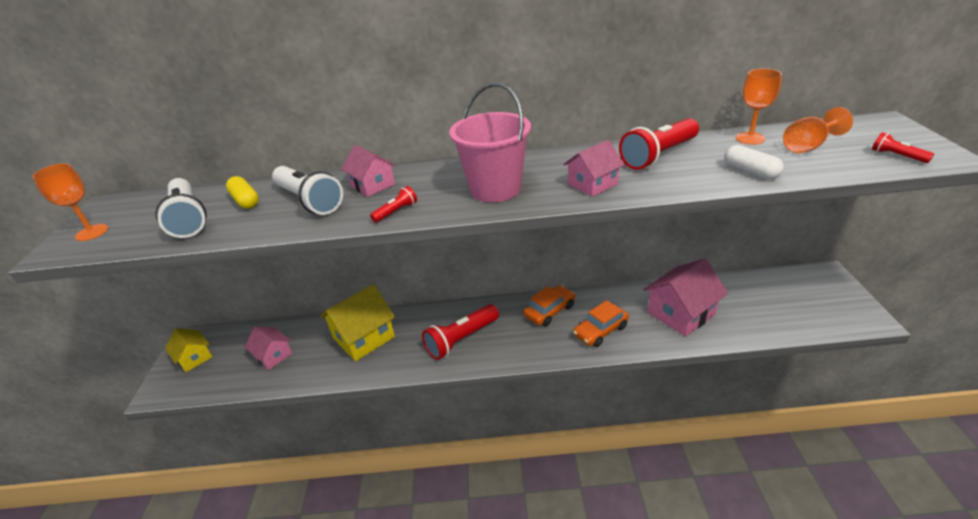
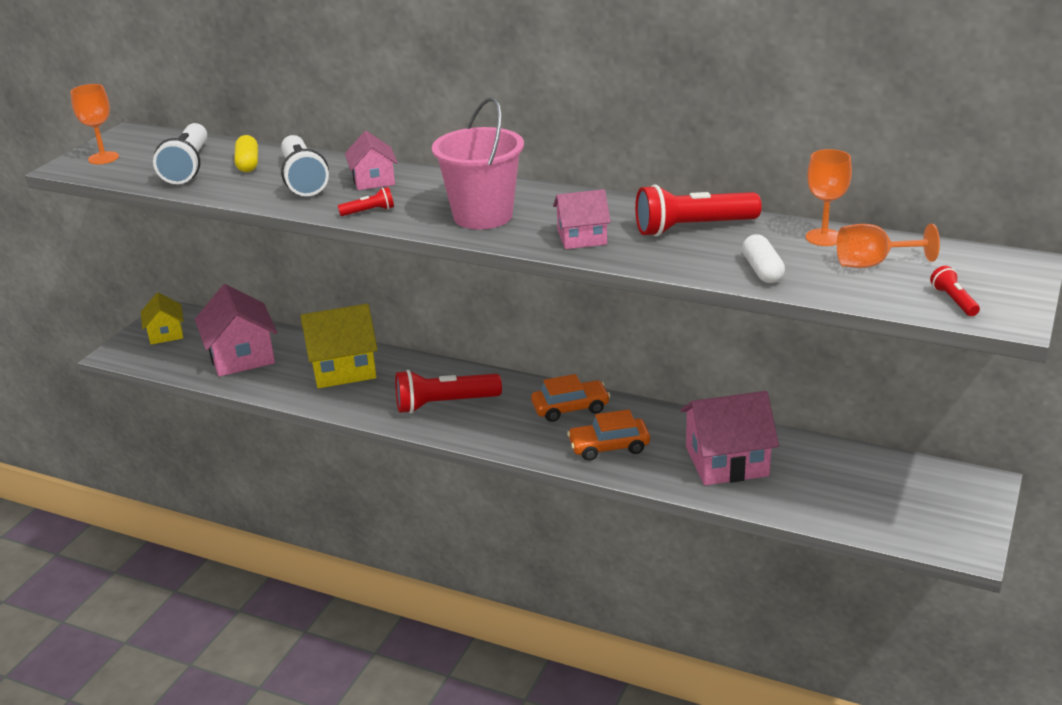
camera: 25 degrees right, 5 degrees down
pink house [244,326,292,370] -> pink house [195,284,277,377], size x1.70

